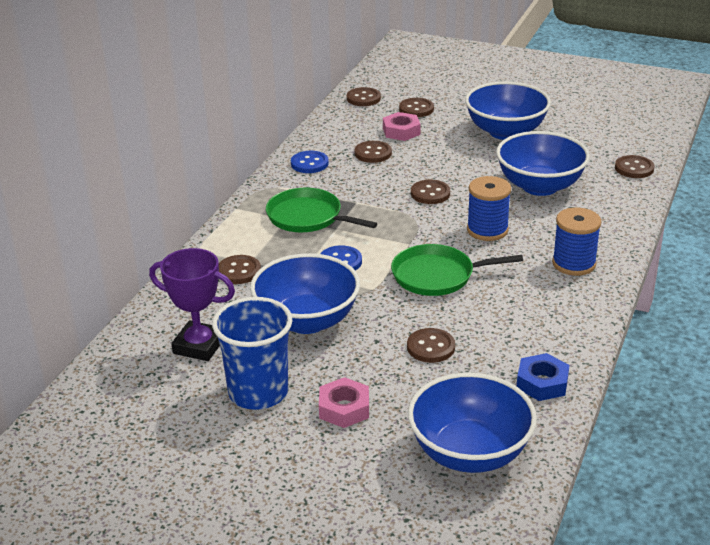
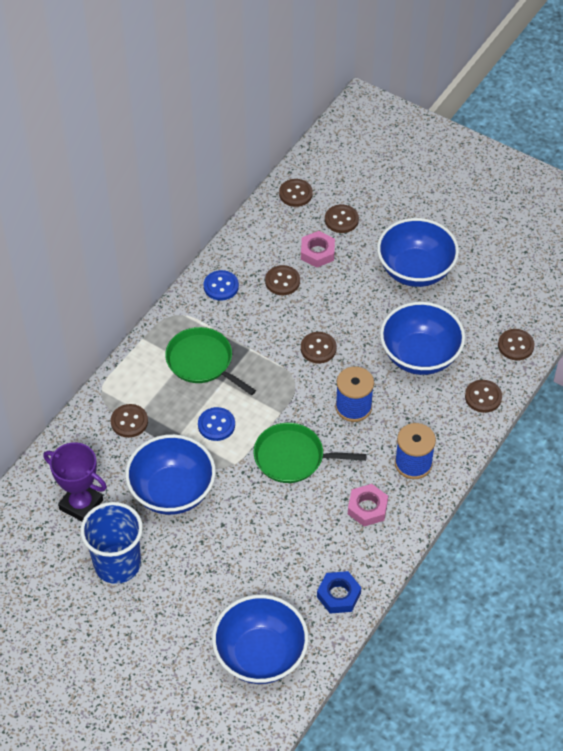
camera: 10 degrees right, 20 degrees up
pink nut [319,377,369,428] -> pink nut moved to [348,484,388,527]
brown button [407,328,455,363] -> brown button moved to [465,380,502,413]

